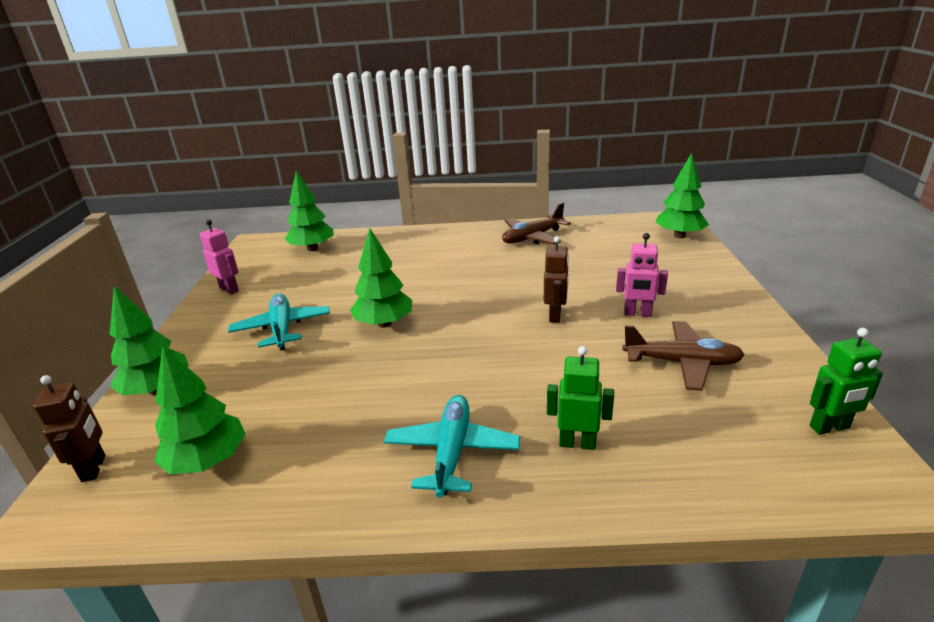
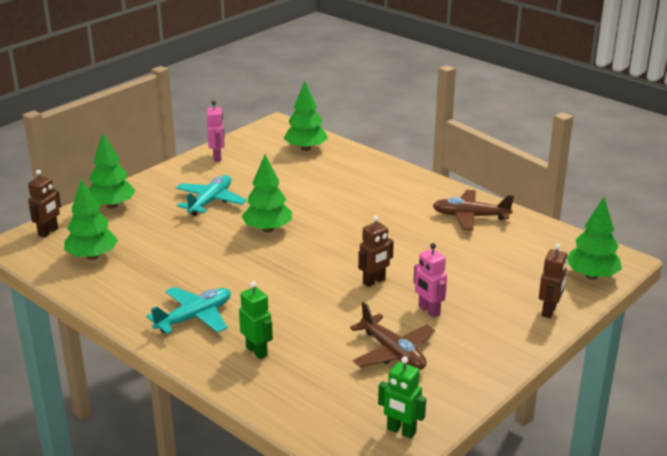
camera: 40 degrees right, 0 degrees up
none -> brown robot [539,243,568,318]

